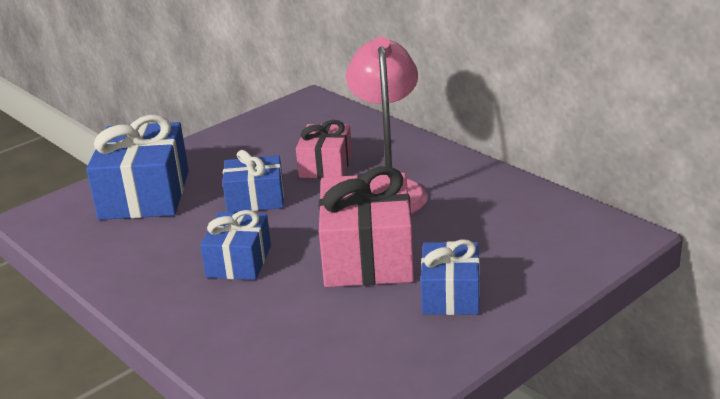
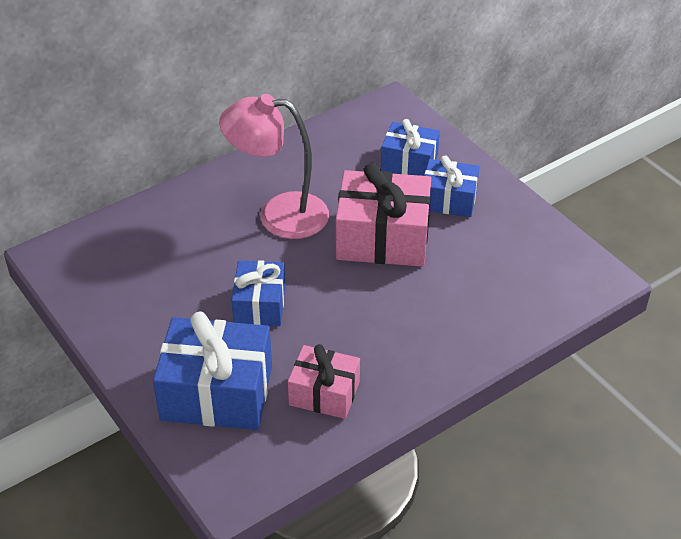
camera: 85 degrees left, 15 degrees up
blue gift [200,210,271,280] -> blue gift moved to [381,119,440,176]
pink gift [296,120,352,179] -> pink gift moved to [288,344,360,419]

